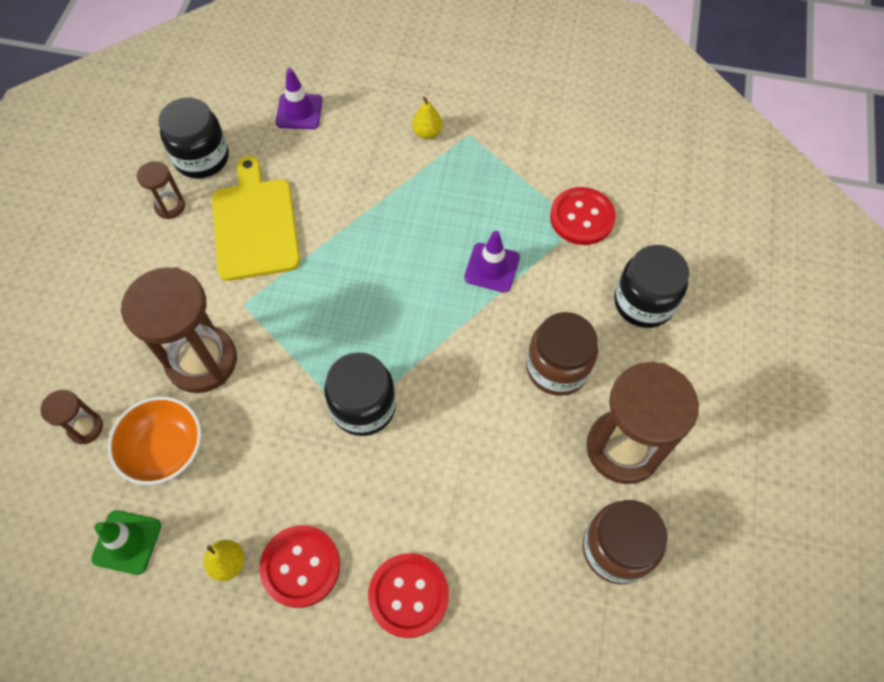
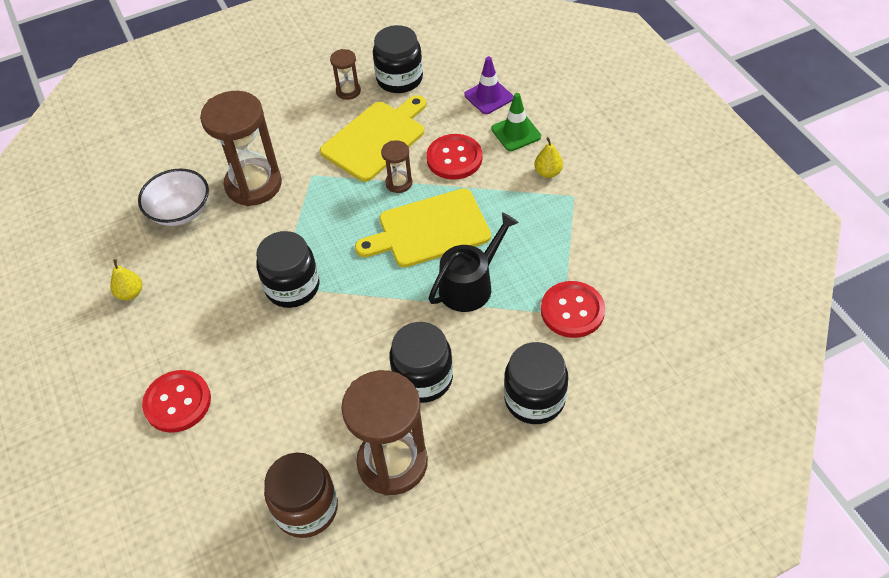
camera: 55 degrees right, 10 degrees down
brown hourglass [40,390,103,444] -> brown hourglass moved to [381,140,412,193]
green traffic cone [91,510,161,575] -> green traffic cone moved to [491,93,541,151]
orange bowl [108,396,201,485] -> white bowl [138,169,209,226]
red button [259,525,340,608] -> red button moved to [426,134,482,180]
purple traffic cone [464,231,520,293] -> black watering can [428,212,519,312]
brown jar [526,312,598,396] -> black jar [389,322,453,403]
none -> yellow cutting board [355,188,491,267]

